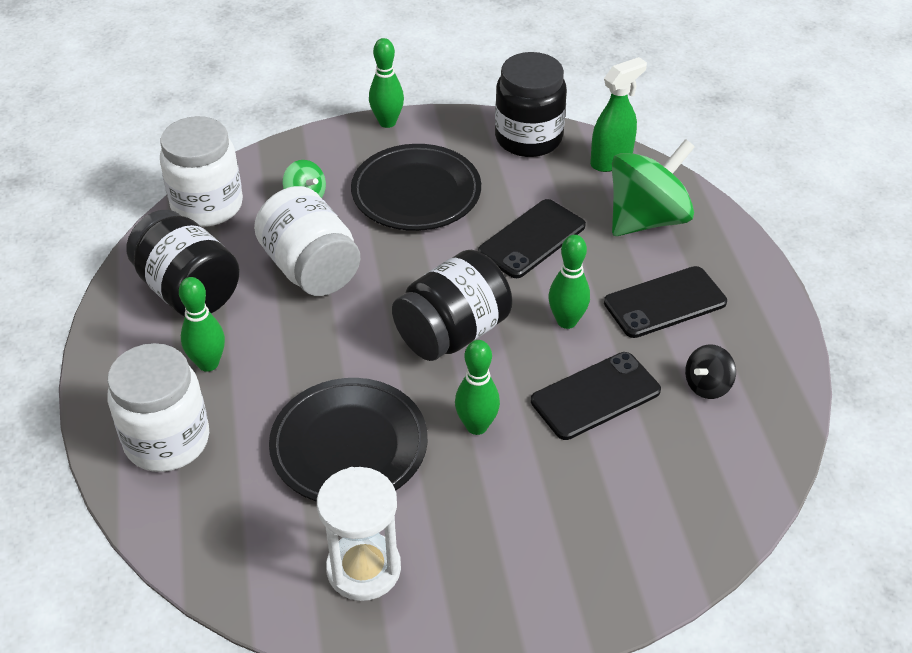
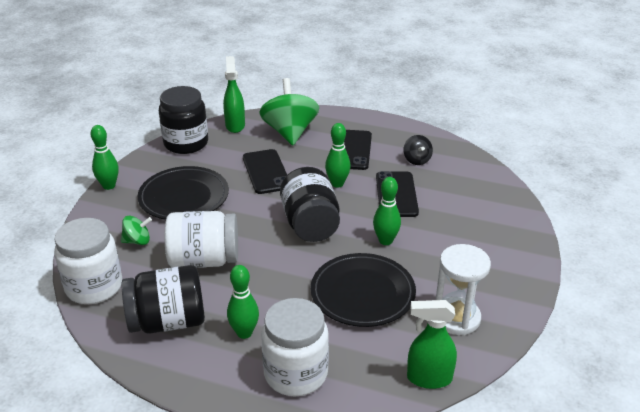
camera: 60 degrees left, 10 degrees down
none -> green spray bottle [407,300,457,389]

